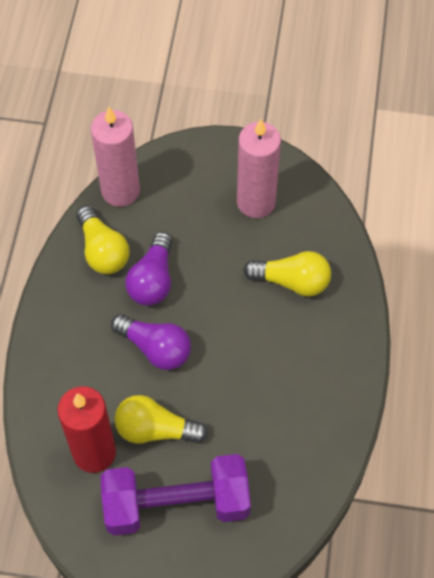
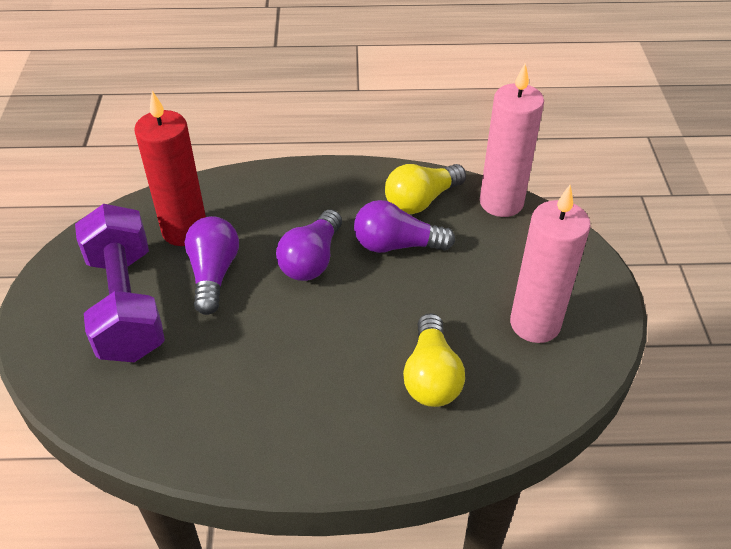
camera: 80 degrees right, 15 degrees down
yellow light bulb [114,395,208,444] -> purple light bulb [184,216,239,315]

